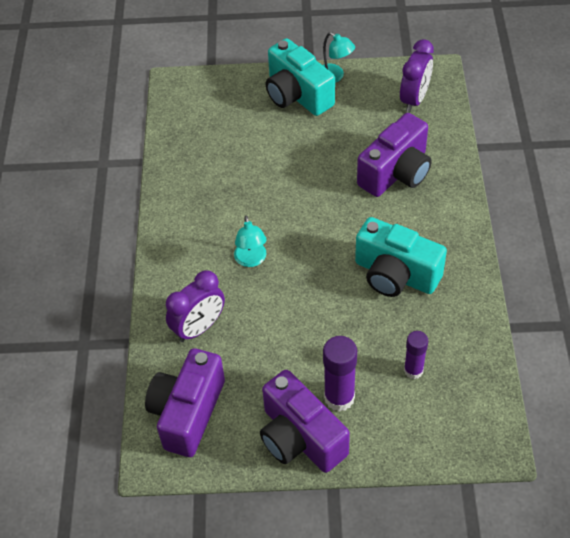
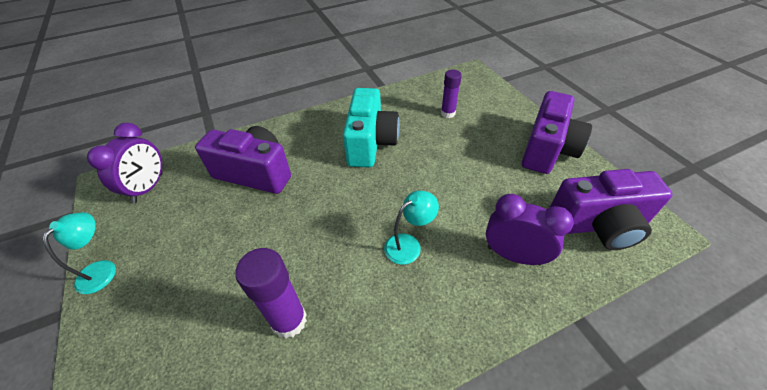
camera: 115 degrees left, 5 degrees down
turquoise camera [265,38,335,116] -> none
purple glue stick [323,336,357,412] -> purple glue stick moved to [235,248,307,338]
purple clock [400,39,434,112] -> purple clock turned 105 degrees clockwise [87,123,163,203]

